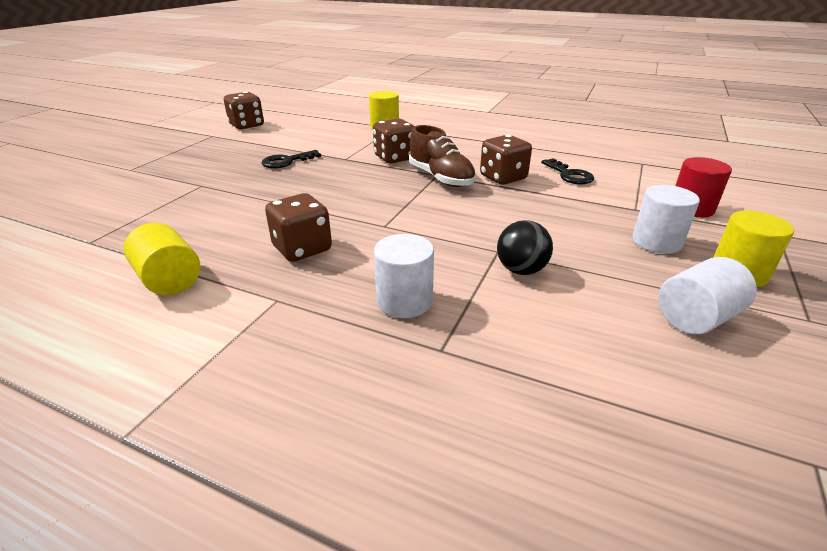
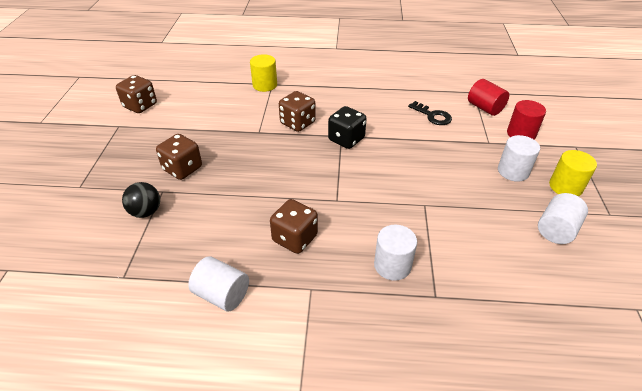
camera: 20 degrees left, 10 degrees up
yellow cylinder [124,223,200,295] -> white cylinder [188,256,249,311]
black key [262,150,321,168] -> none
brown shoe [409,125,476,187] -> black dice [328,106,367,149]
brown dice [480,135,532,185] -> brown dice moved to [156,134,202,180]
black ball [497,220,553,275] -> black ball moved to [122,182,160,218]
none -> red cylinder [468,79,509,116]

